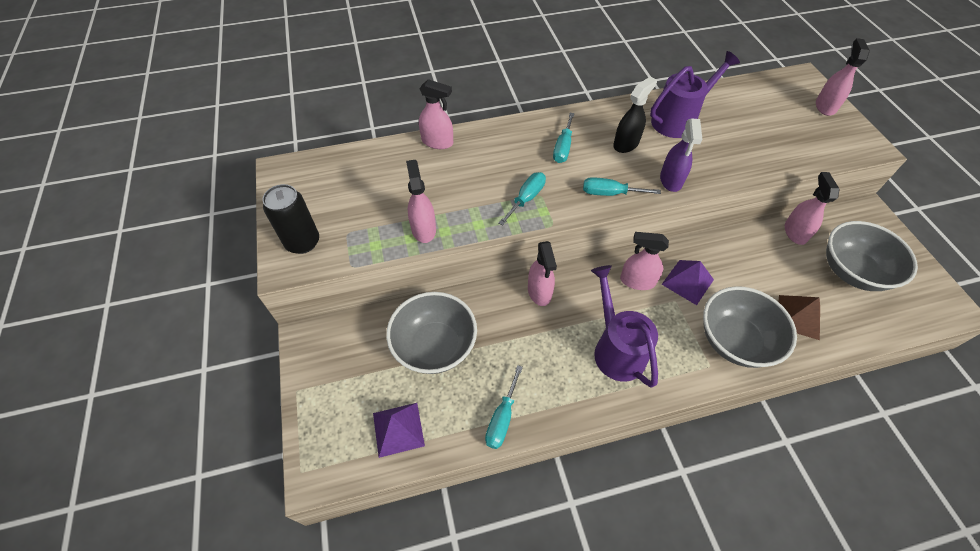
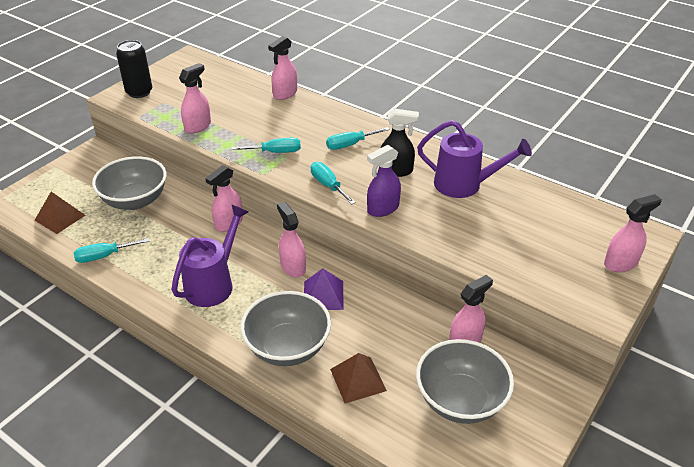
camera: 50 degrees right, 15 degrees down
purple pyramid [373,403,425,458] -> brown pyramid [35,192,85,234]
pink spray bottle [419,79,453,149] -> pink spray bottle turned 60 degrees clockwise [269,36,297,100]

